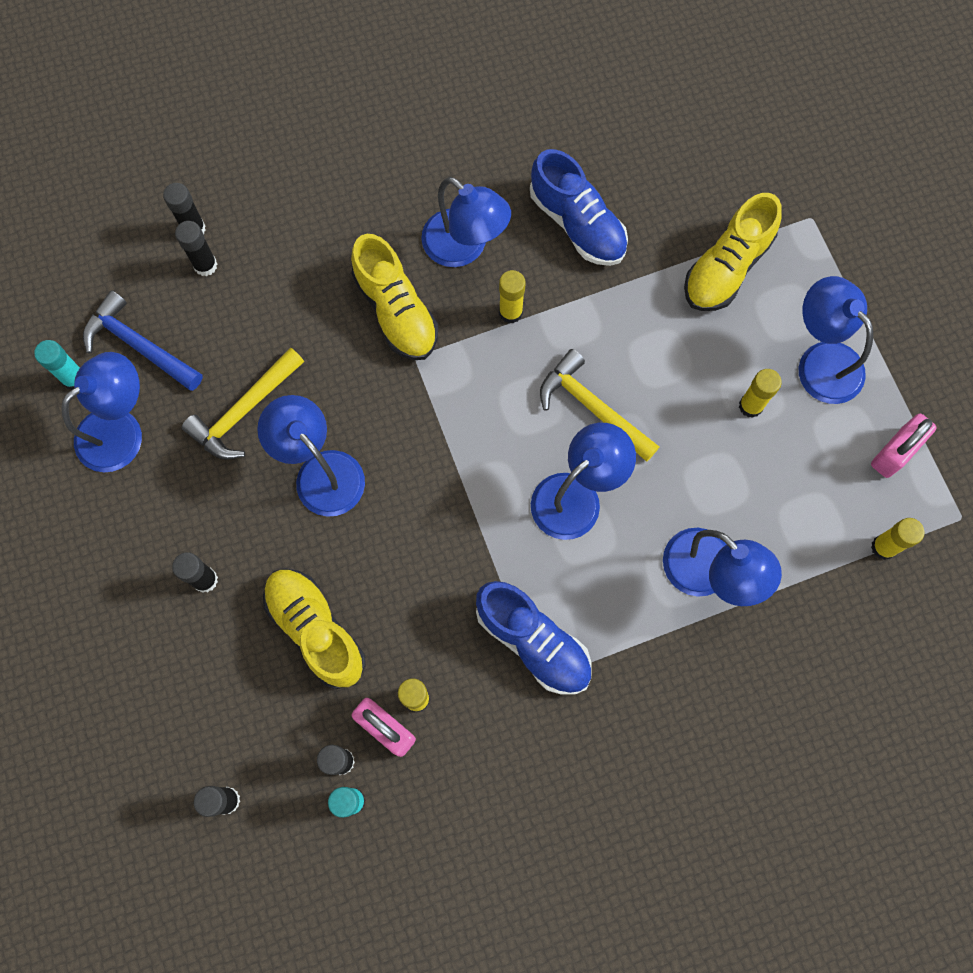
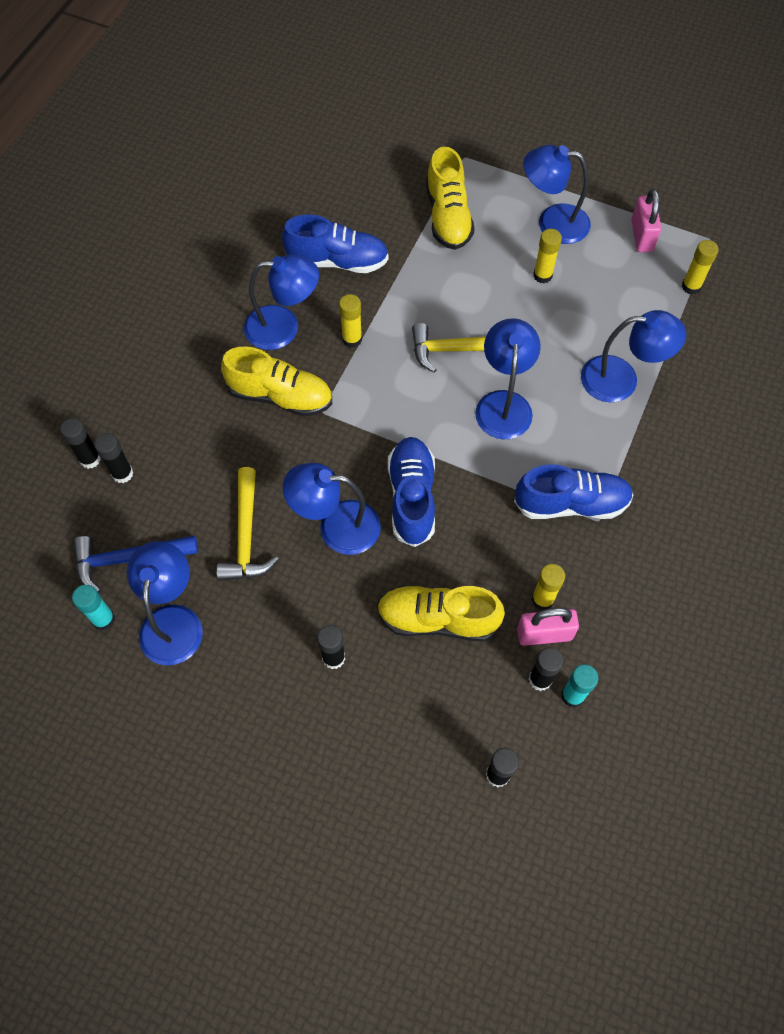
camera: 45 degrees left, 10 degrees down
none -> blue shoe [388,437,435,547]

